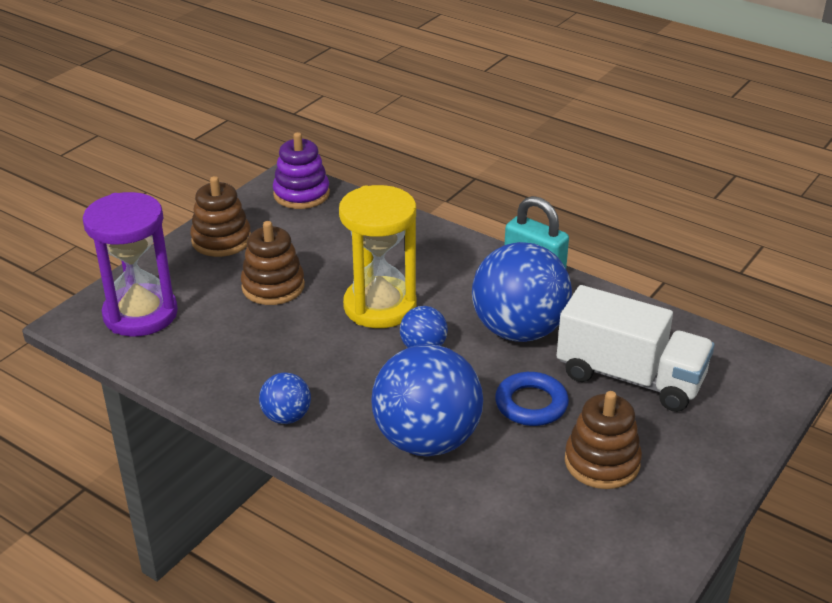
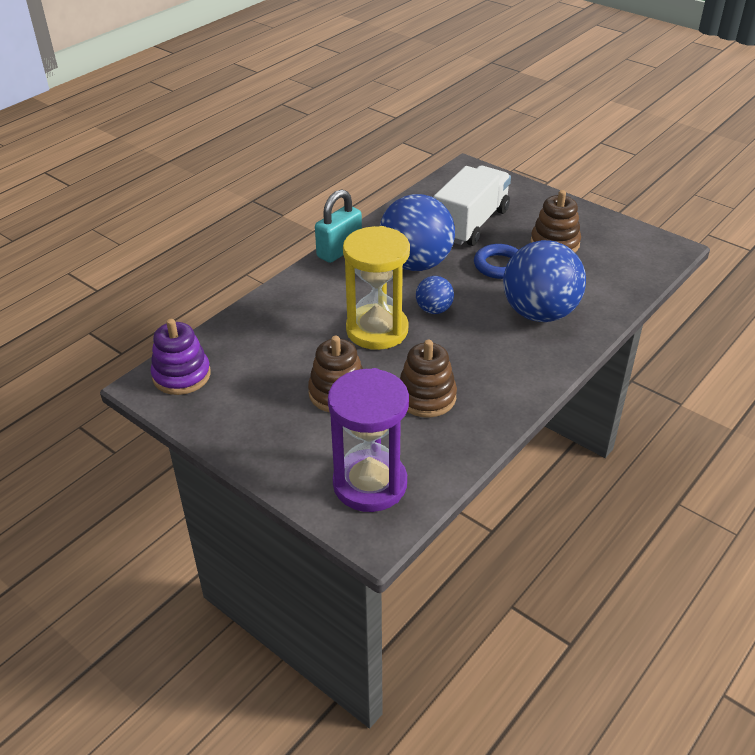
camera: 85 degrees left, 5 degrees up
brown stacking toy [190,176,251,257] -> brown stacking toy moved to [400,340,457,417]
blue ball [259,372,311,424] -> none

